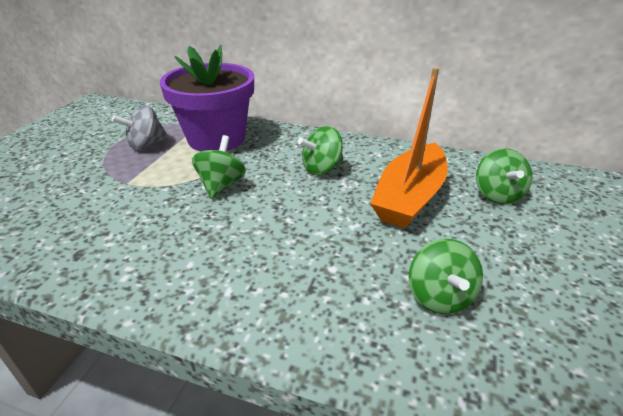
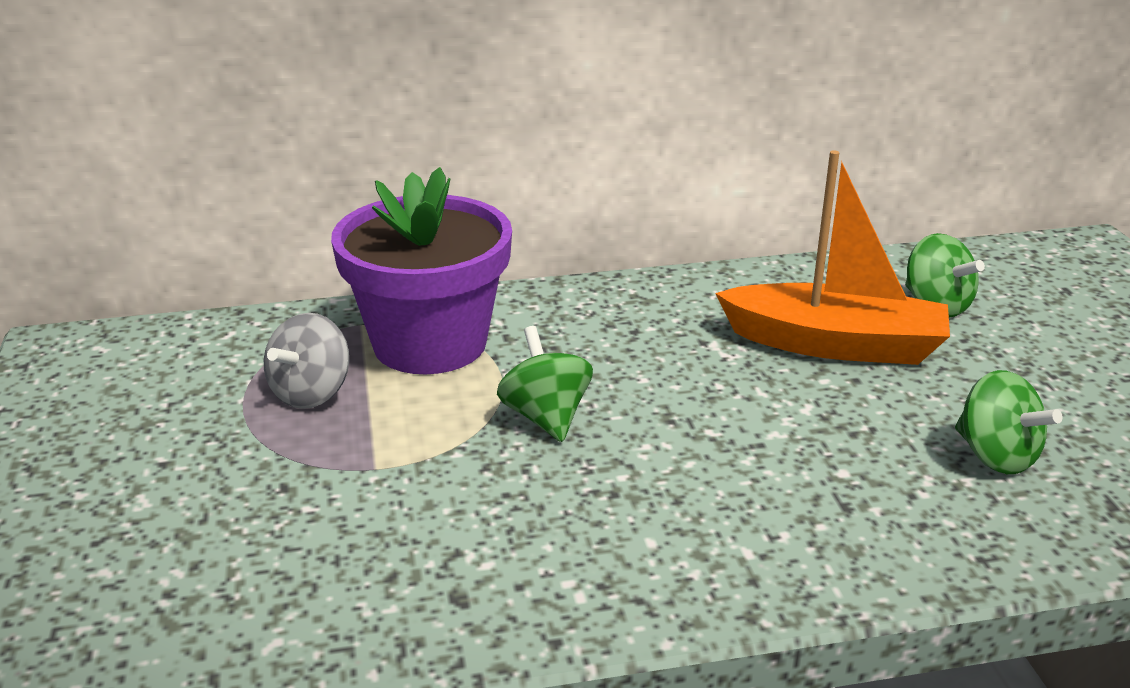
camera: 30 degrees left, 5 degrees down
green spinning top [298,126,343,175] -> none
orange boat [370,67,448,228] -> orange boat turned 75 degrees counterclockwise [715,150,950,365]

